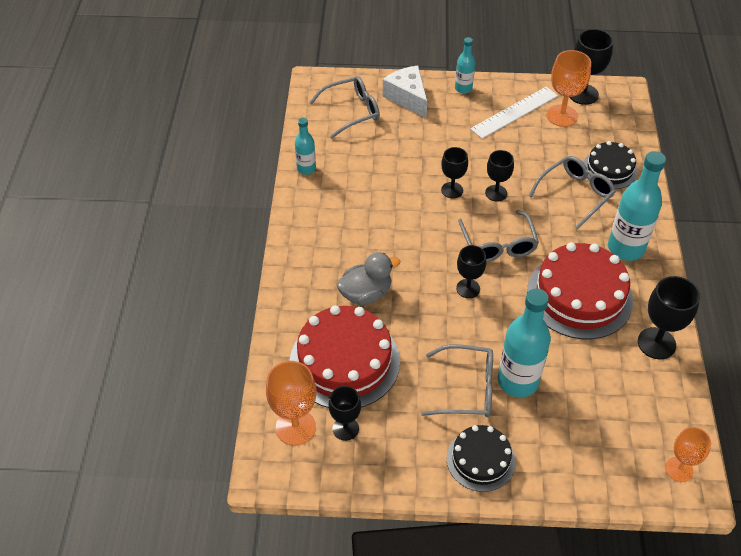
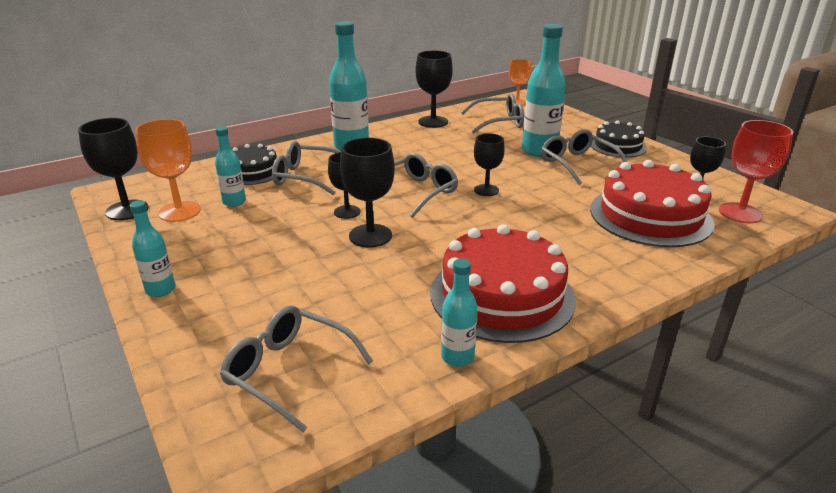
camera: 125 degrees left, 20 degrees down
orange goblet [266,361,317,446] -> red goblet [719,120,793,223]
grey duck [337,252,401,305] -> none
white cheese [383,66,427,118] -> none
black goblet [441,147,468,198] -> black goblet [340,138,395,247], size x1.52
white ruler [470,87,558,139] -> none
red cake [527,243,633,339] -> red cake moved to [430,224,576,343]
none -> turquoise bottle [215,127,246,207]
none -> grey glasses [461,93,524,134]

